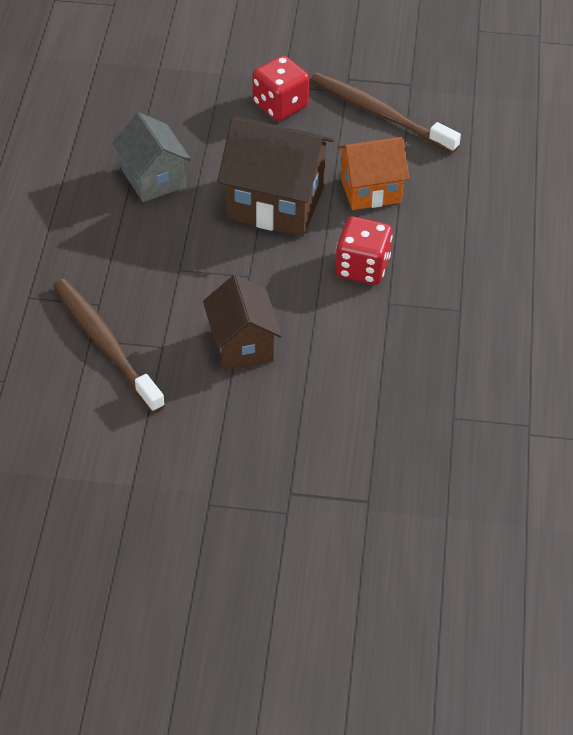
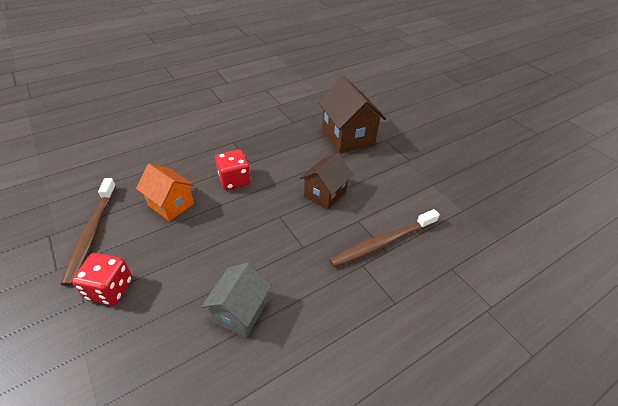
camera: 130 degrees left, 5 degrees down
brown toothbrush [53,279,165,413] -> brown toothbrush turned 45 degrees clockwise [329,209,440,267]
brown house [218,116,334,236] -> brown house moved to [318,76,386,153]

